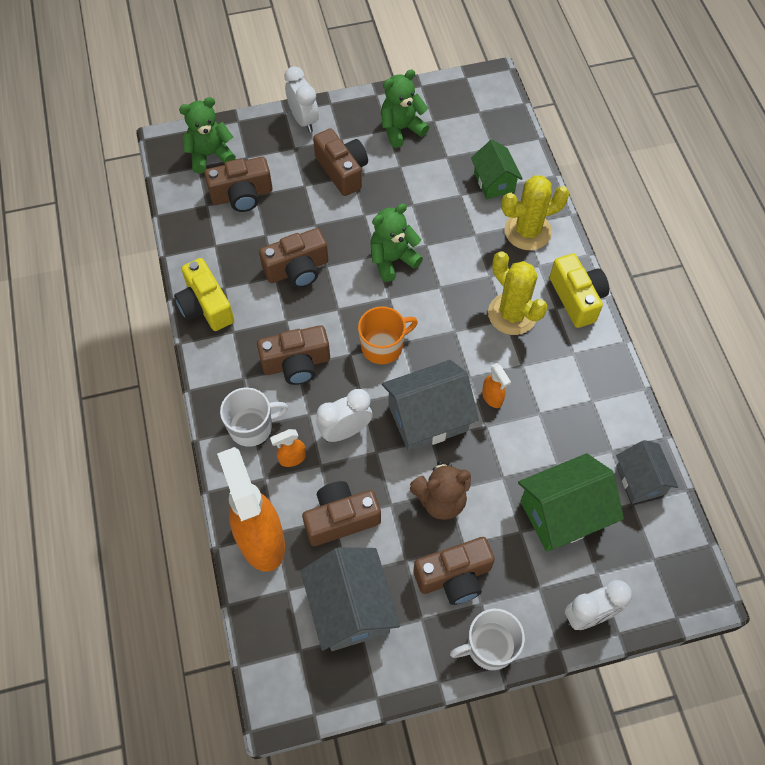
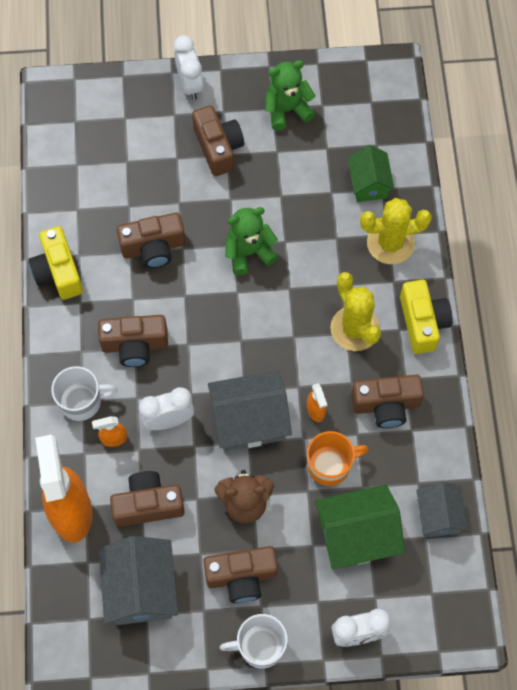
camera: 10 degrees right, 5 degrees up
green teddy bear [179,97,236,174] -> none
brown camera [204,157,273,212] -> brown camera moved to [351,375,424,428]
orange mug [358,306,418,364] -> orange mug moved to [307,431,369,486]

